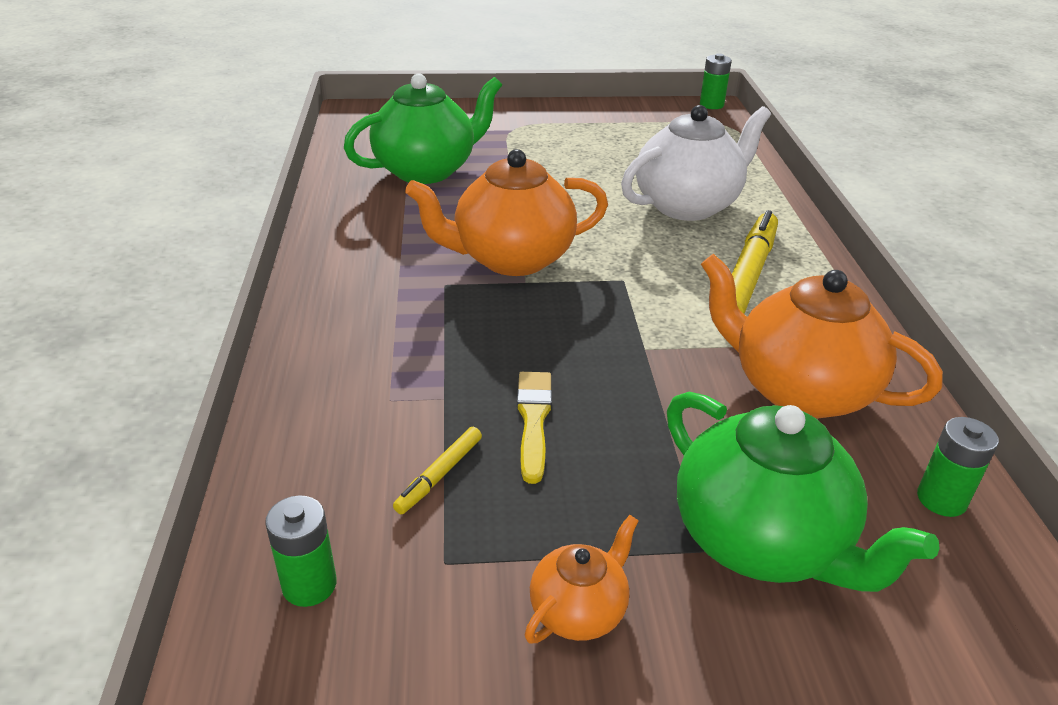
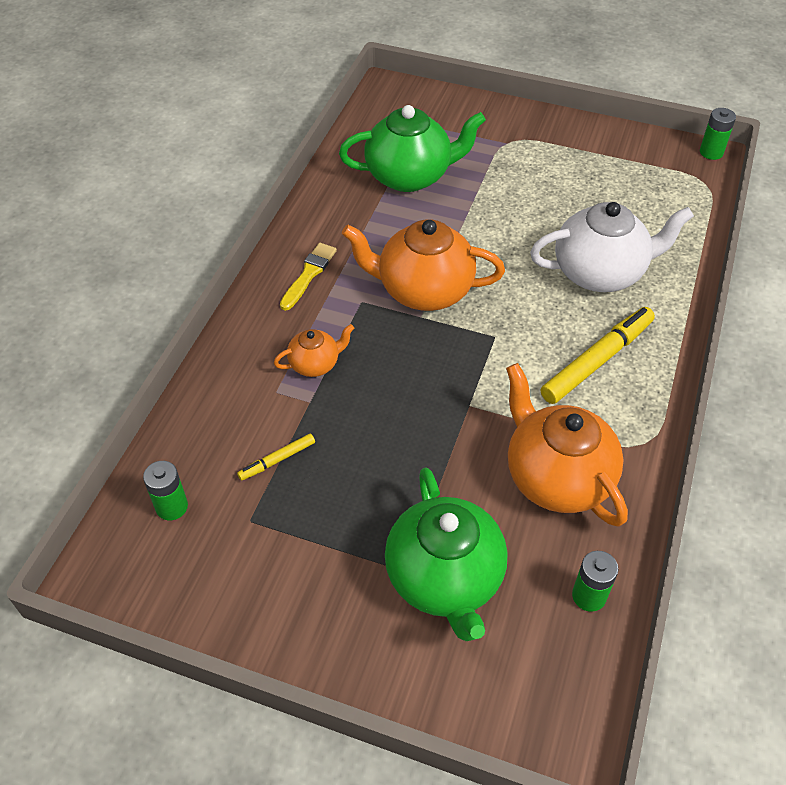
camera: 25 degrees right, 15 degrees up
yellow brush [517,372,552,484] -> yellow brush moved to [280,243,337,311]
orange teapot [525,515,639,643] -> orange teapot moved to [274,324,354,377]

